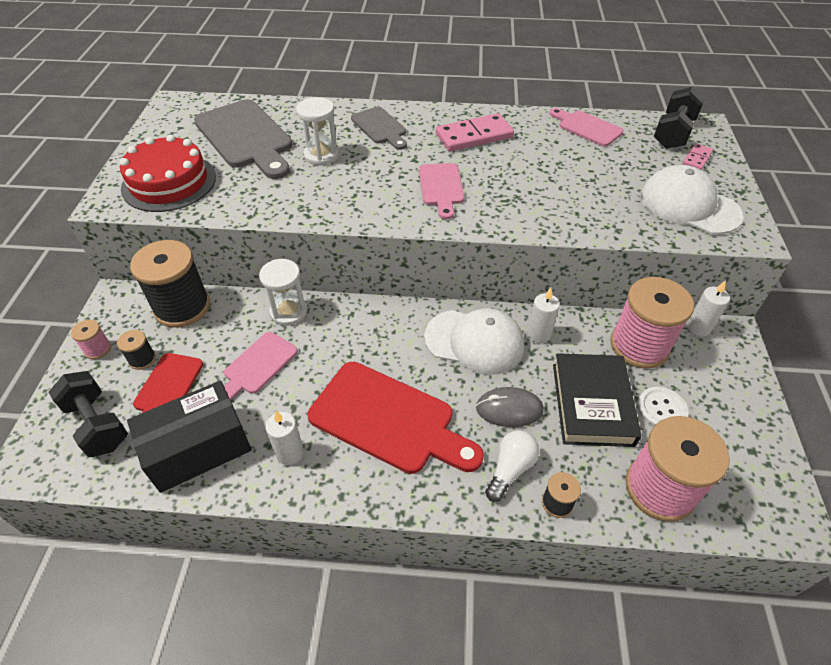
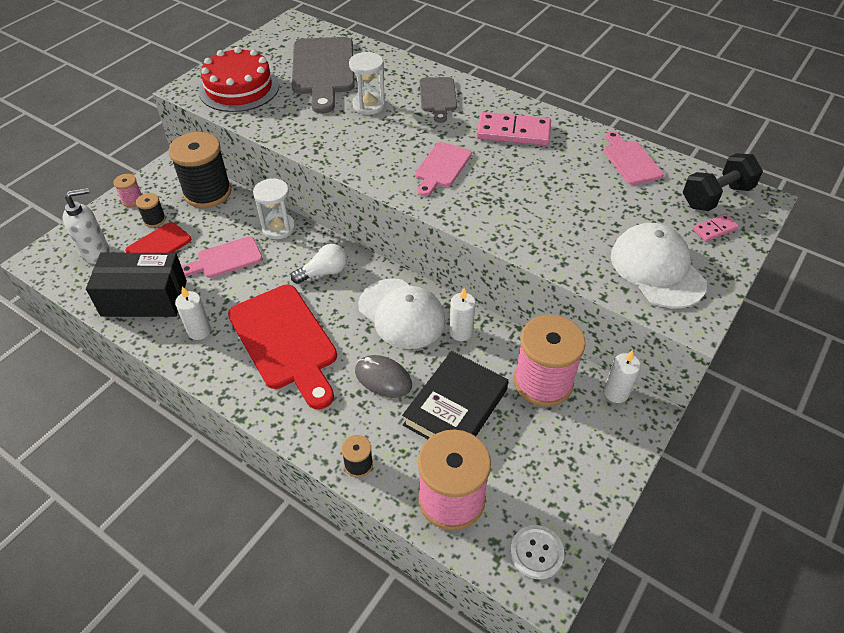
camera: 30 degrees right, 0 degrees up
black dumbbell [48,371,128,457] -> white soap dispenser [62,188,109,264]
white light bulb [485,430,539,502] -> white light bulb moved to [291,244,347,284]
white button [637,387,688,427] -> white button moved to [510,525,564,580]

